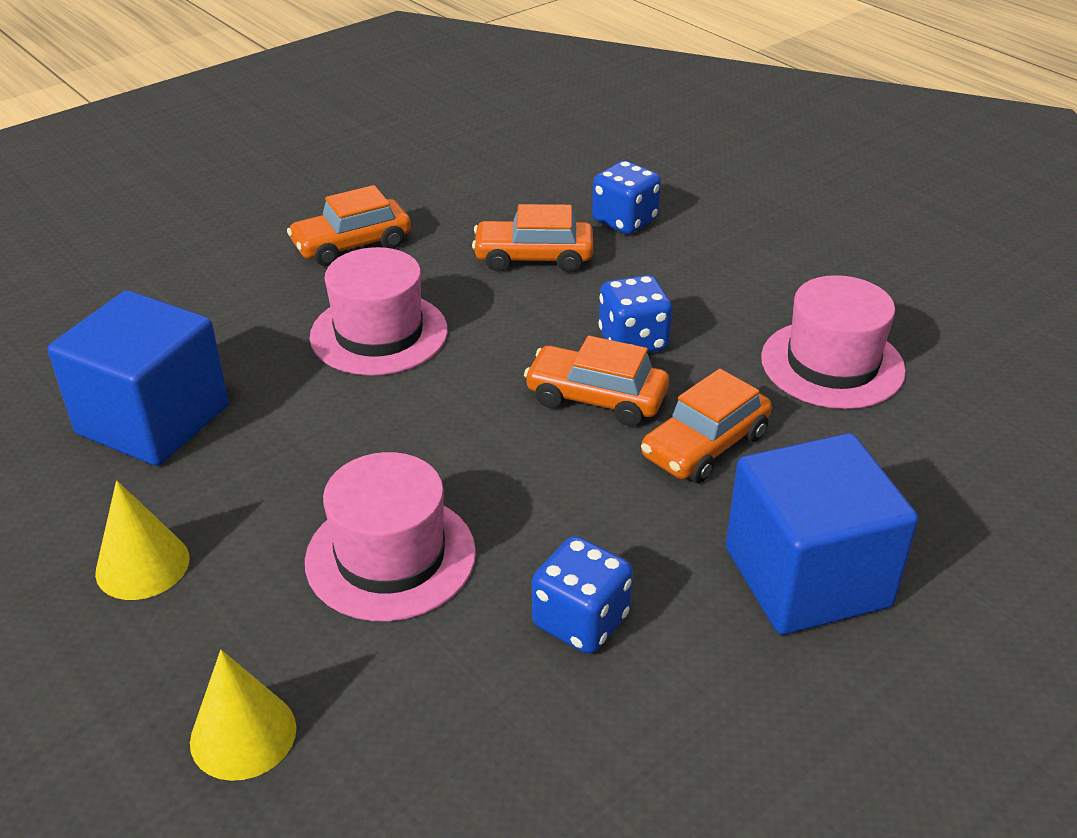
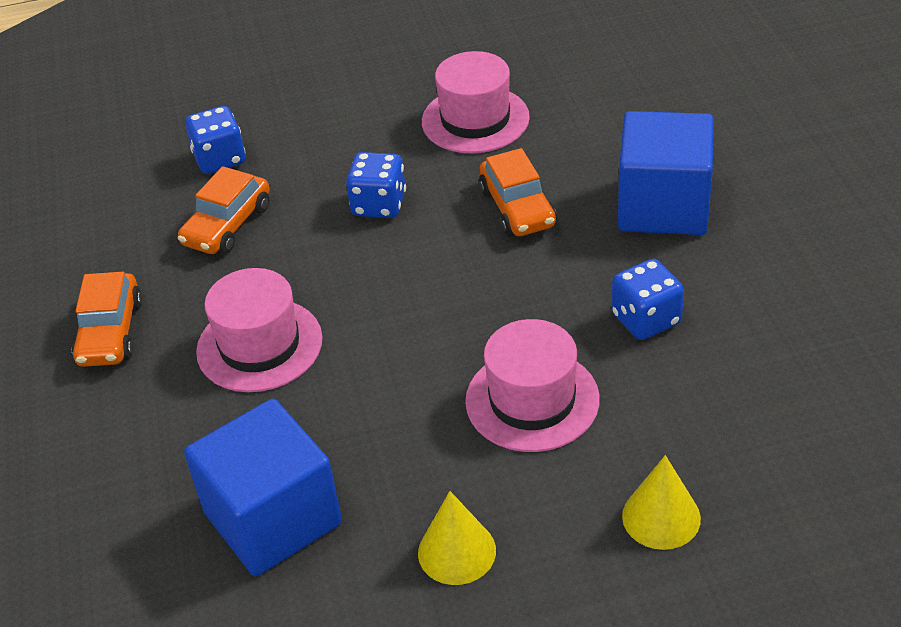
camera: 60 degrees left, 5 degrees up
orange car [524,336,669,426] -> none

